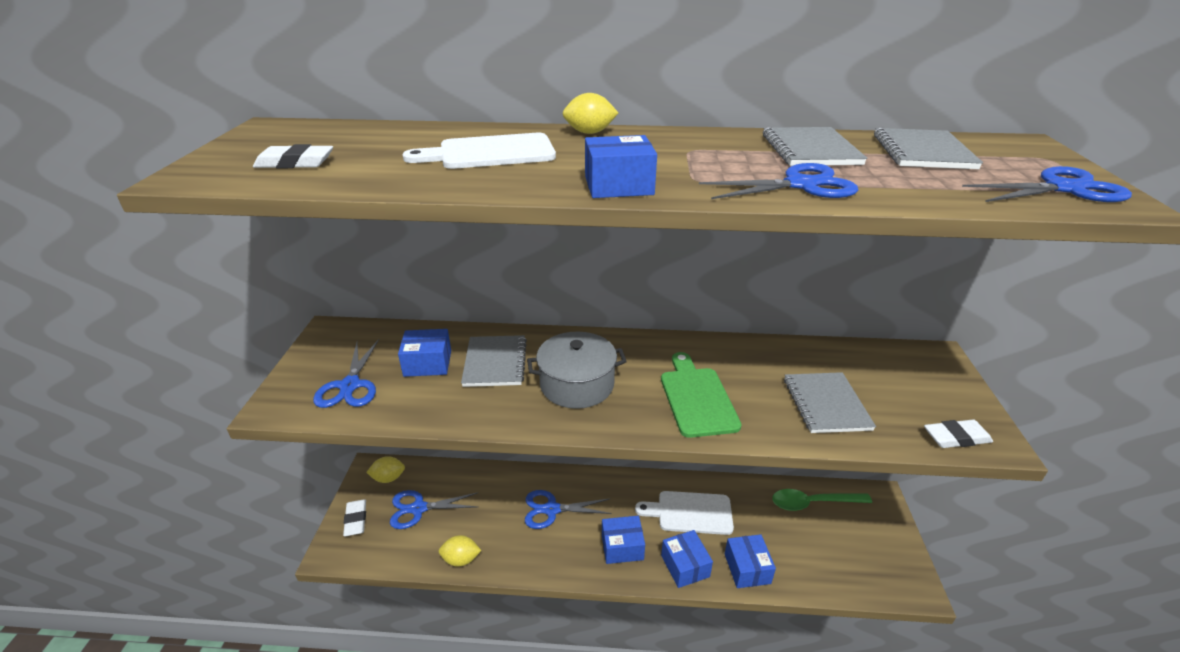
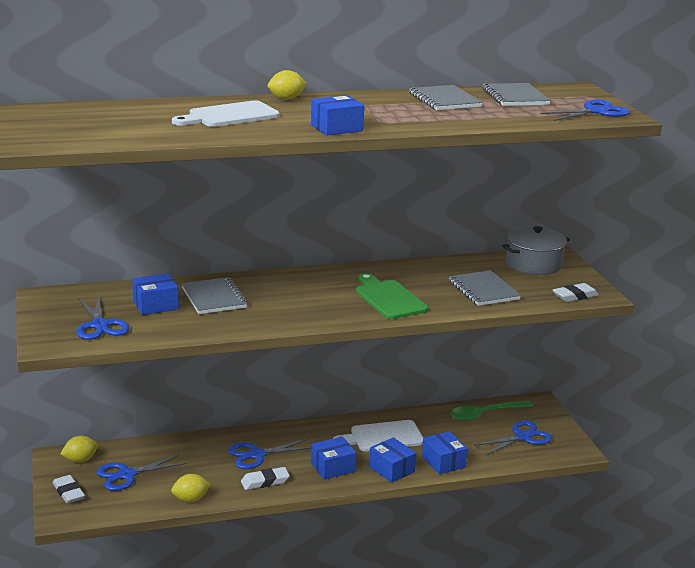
camera: 20 degrees left, 10 degrees down
white eraser [253,144,333,168] -> white eraser moved to [241,467,290,490]
grey pot [527,332,627,409] -> grey pot moved to [502,226,570,275]
blue scissors [699,163,858,199] -> blue scissors moved to [474,420,552,455]

